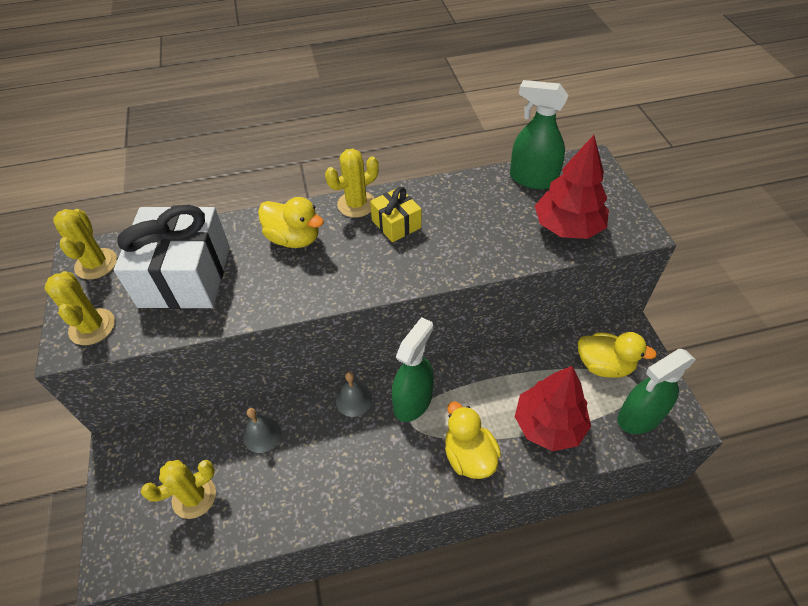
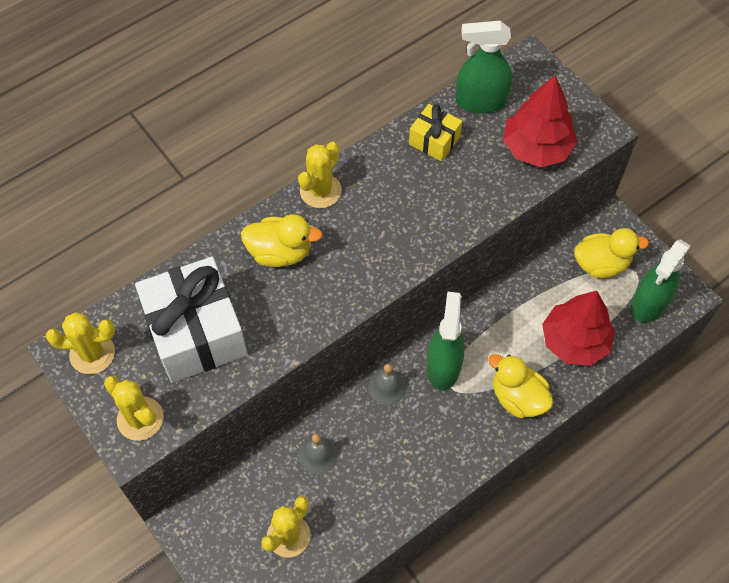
camera: 25 degrees left, 10 degrees up
yellow cactus [53,209,117,280] -> yellow cactus turned 60 degrees counterclockwise [46,312,115,374]
yellow gift [370,187,421,242] -> yellow gift moved to [409,104,462,162]

